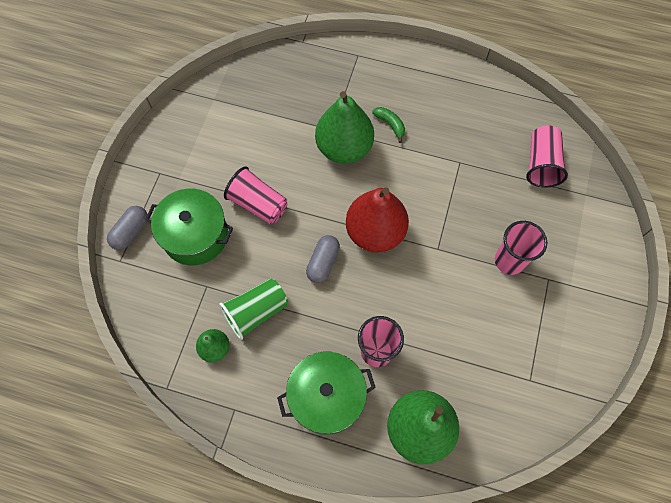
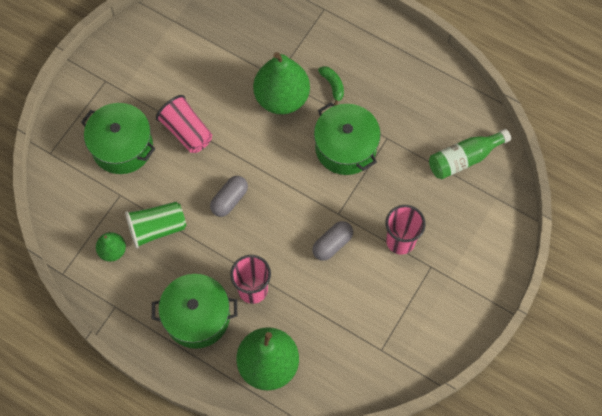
camera: 15 degrees right, 0 degrees up
grey capsule [107,206,147,250] -> grey capsule moved to [312,221,353,261]
red pear [346,187,409,253] -> none
pink cup [526,126,568,188] -> green bottle [429,129,511,179]
none -> green pot [314,102,381,175]

